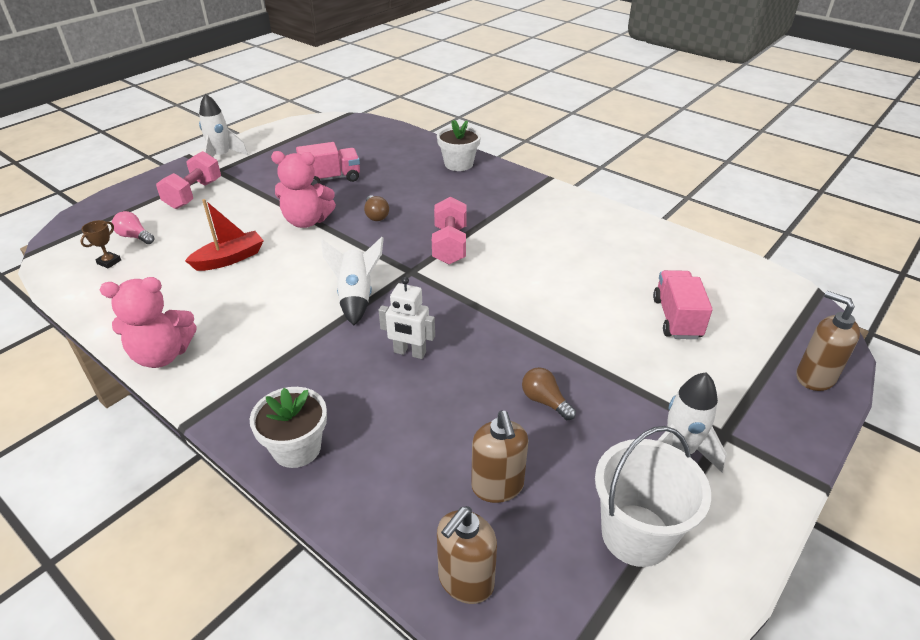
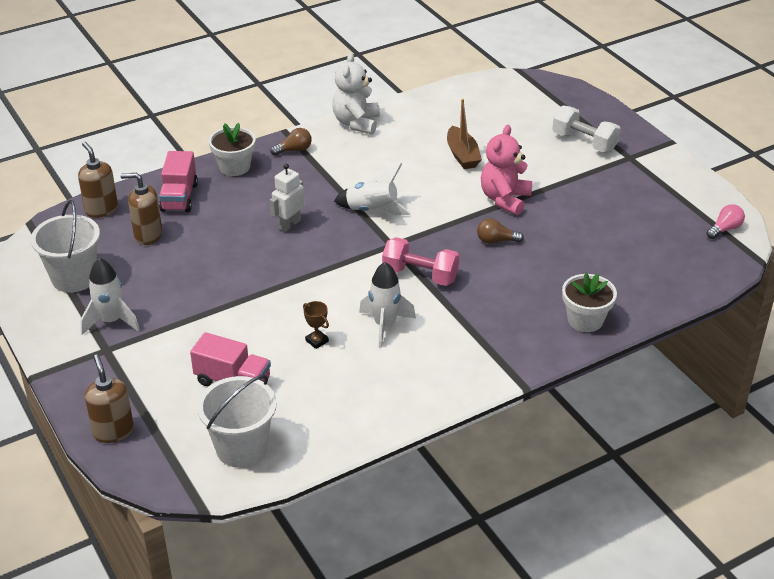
camera: 110 degrees right, 0 degrees up
brown trophy [80,220,121,268] -> brown trophy moved to [303,301,329,349]
pink teddy bear [100,277,197,368] -> white teddy bear [332,53,380,135]
pink light bulb [112,211,154,244] -> pink light bulb moved to [707,204,745,239]
pink dumbbell [156,151,221,209] -> white dumbbell [552,105,621,153]
red boat [185,199,264,271] -> brown boat [447,99,482,169]
white rocket [199,94,248,157] -> white rocket moved to [359,262,416,348]
pink truck [296,142,360,186] -> pink truck moved to [159,151,198,212]
brown light bulb [522,367,576,420] -> brown light bulb moved to [270,128,312,155]
brown soap dispenser [796,291,860,391] -> brown soap dispenser turned 90 degrees counterclockwise [85,354,134,443]
none -> white bucket [197,374,277,468]

